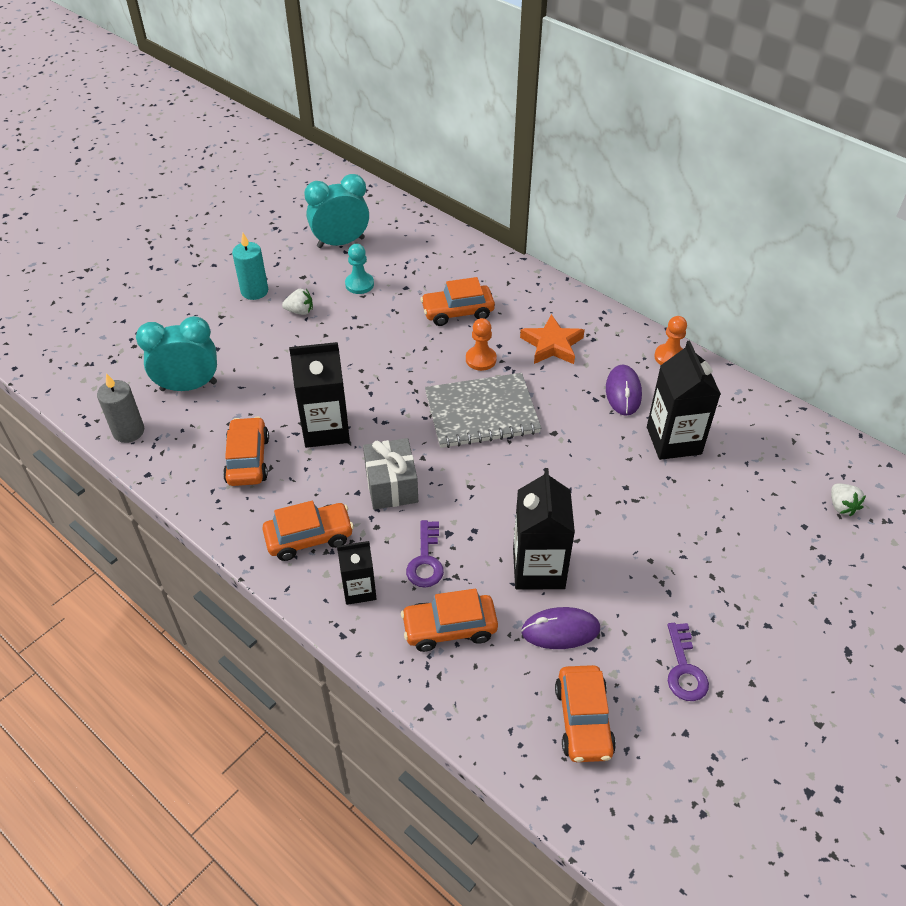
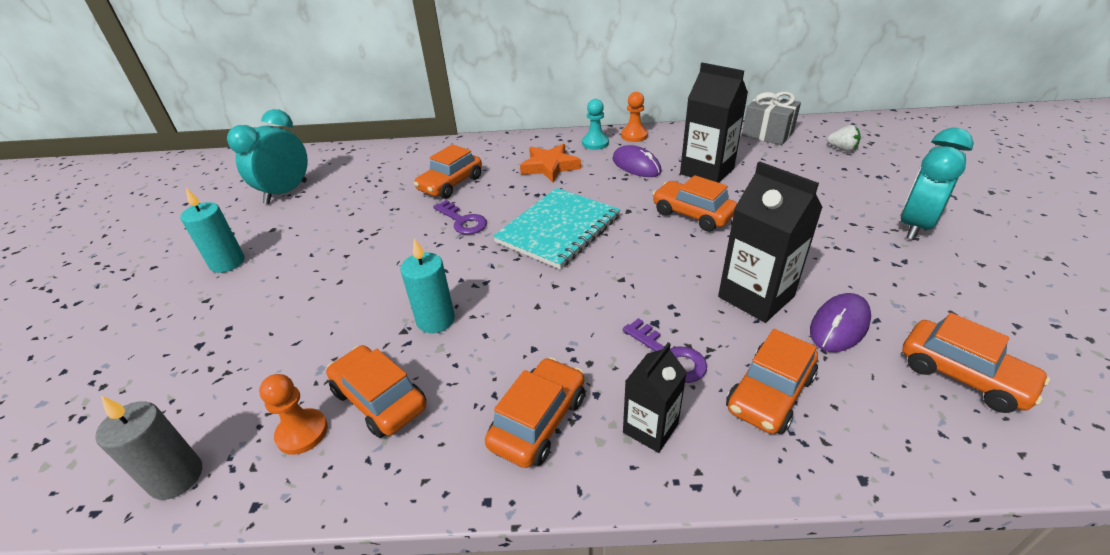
camera: 40 degrees left, 10 degrees down
turquoise clock [136,316,217,391] -> turquoise clock moved to [901,127,974,240]
white strawberry [282,289,313,315] -> none
black carton [289,342,350,448] -> turquoise candle [401,238,455,333]
turquoise pawn [345,244,374,294] -> turquoise pawn moved to [582,99,609,150]
grey gift [363,438,418,510] -> grey gift moved to [742,92,801,145]
grey notebook [425,373,541,448] -> turquoise notebook [493,188,620,269]
orange pawn [466,318,497,371] -> orange pawn moved to [259,374,328,455]
purple key [667,623,709,701] -> purple key moved to [433,200,487,235]
none -> orange car [652,175,737,232]

